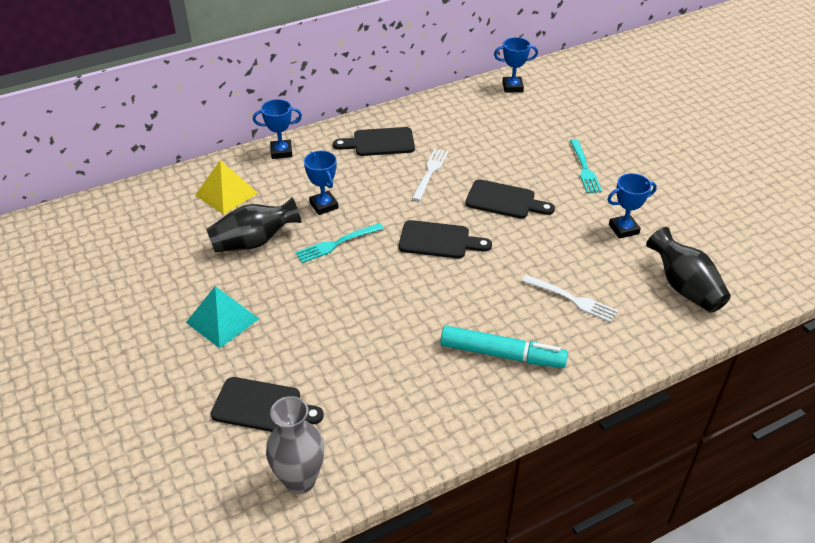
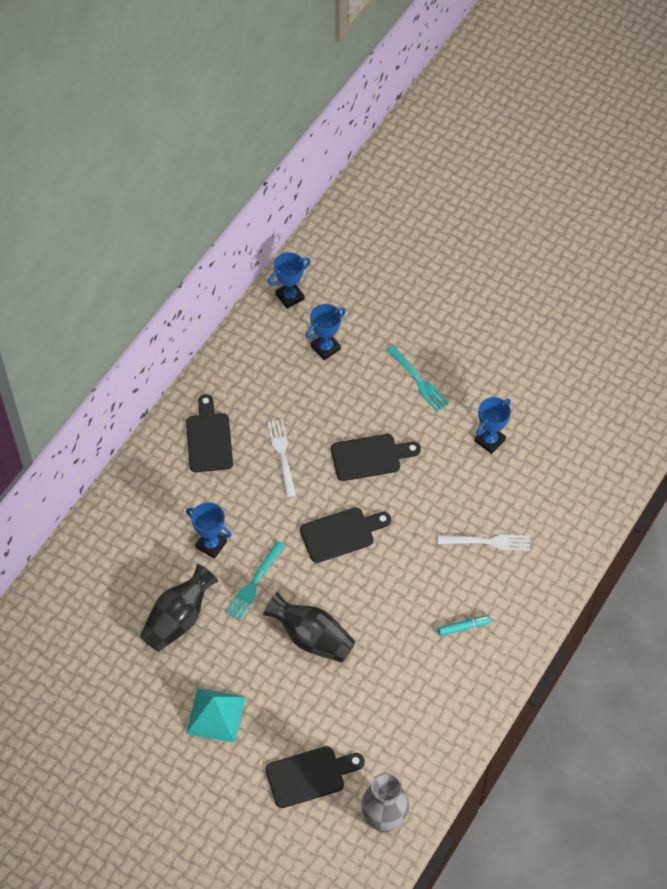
camera: 30 degrees left, 15 degrees up
yellow pyramid [195,160,258,215] -> none
blue trophy [253,99,302,159] -> blue trophy moved to [305,304,346,360]
black cutting board [333,127,415,156] -> black cutting board turned 120 degrees clockwise [186,394,233,472]
turquoise marker [441,326,568,368] -> turquoise marker [438,615,491,636], size x0.48
black vase [646,227,731,313] -> black vase moved to [263,592,355,663]

